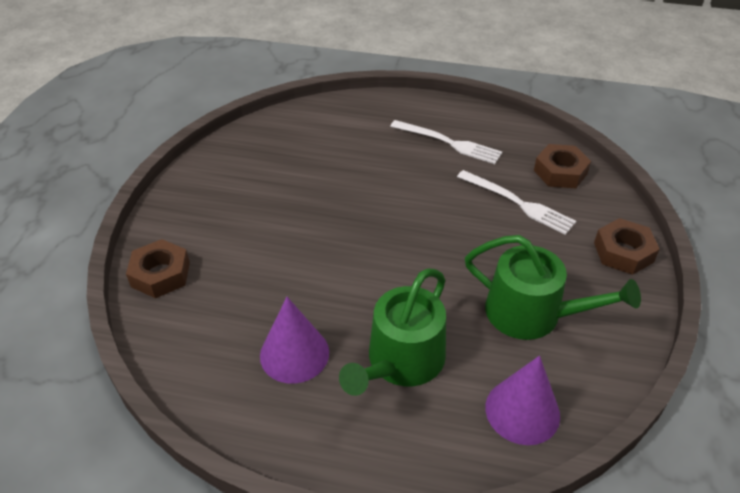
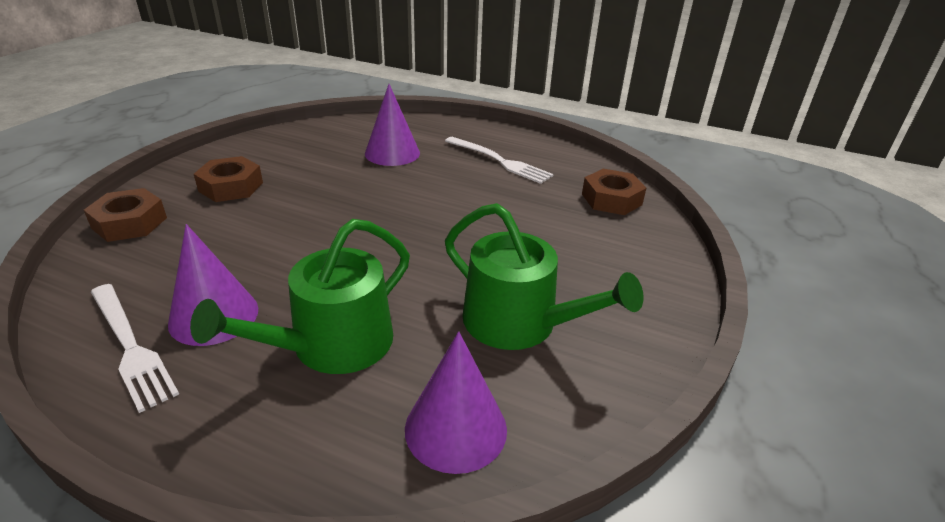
camera: 10 degrees right, 10 degrees down
white fork [457,170,576,235] -> white fork moved to [91,284,179,413]
brown nut [594,218,660,275] -> brown nut moved to [194,156,263,202]
none -> purple cone [365,84,420,166]

